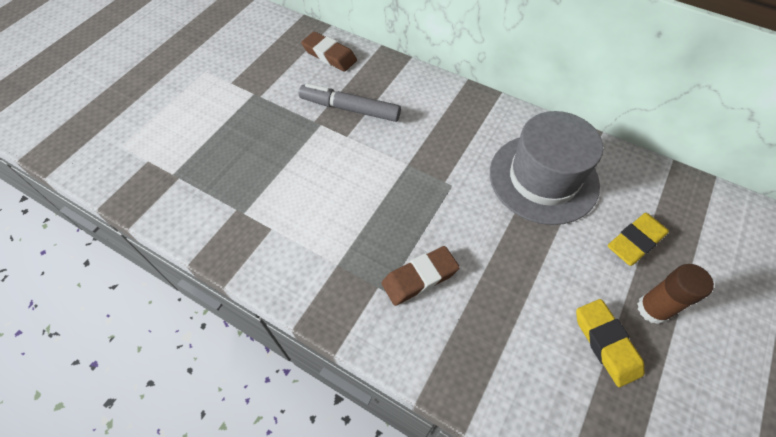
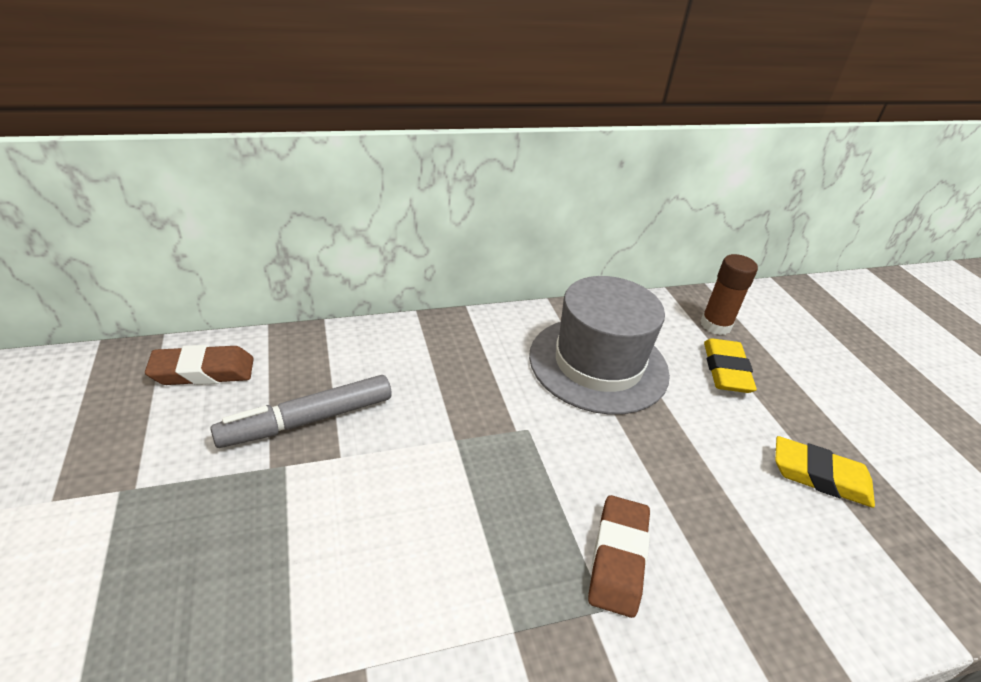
camera: 50 degrees left, 20 degrees down
brown glue stick [637,264,714,324] -> brown glue stick moved to [701,254,758,335]

